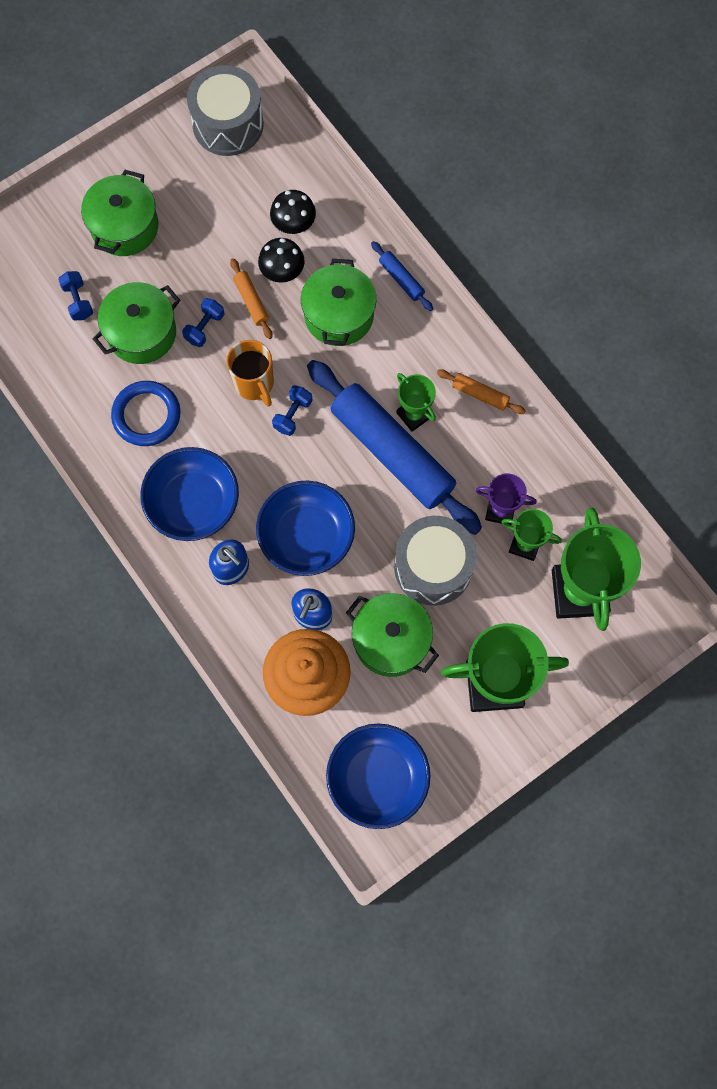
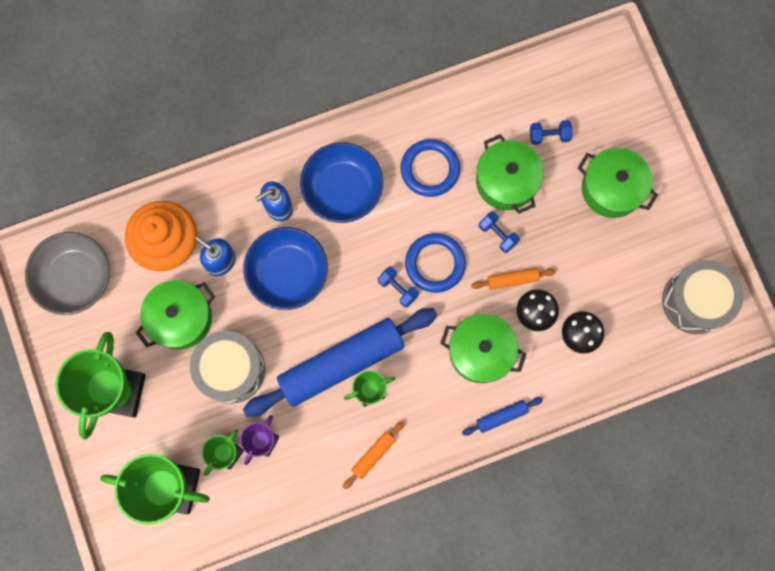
camera: 105 degrees right, 5 degrees up
orange mug [227,340,274,407] -> blue ring [405,233,466,293]
blue bowl [326,723,431,829] -> grey bowl [25,232,110,315]

